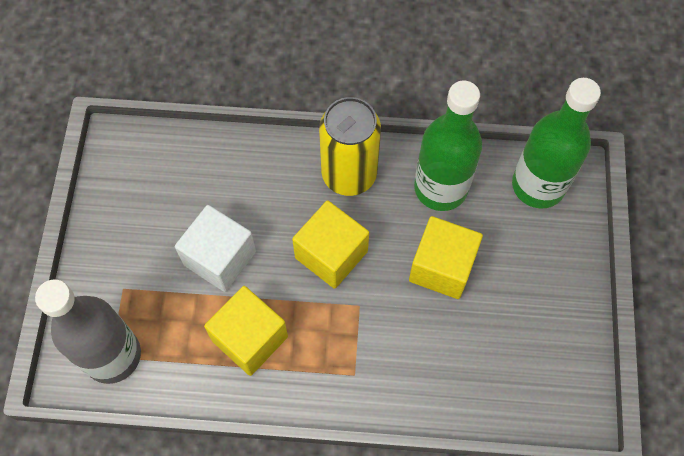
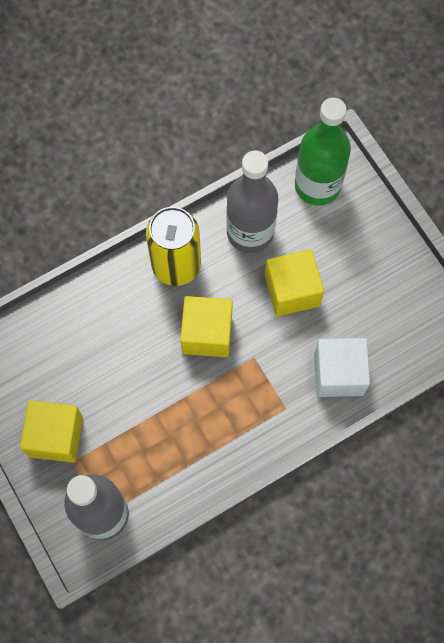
camera: 35 degrees left, 5 degrees up
white cube [175,205,256,292] -> white cube moved to [314,338,370,397]
yellow cube [204,286,288,376] -> yellow cube moved to [20,400,83,463]
green bottle [414,80,482,211] -> grey bottle [226,151,278,253]

